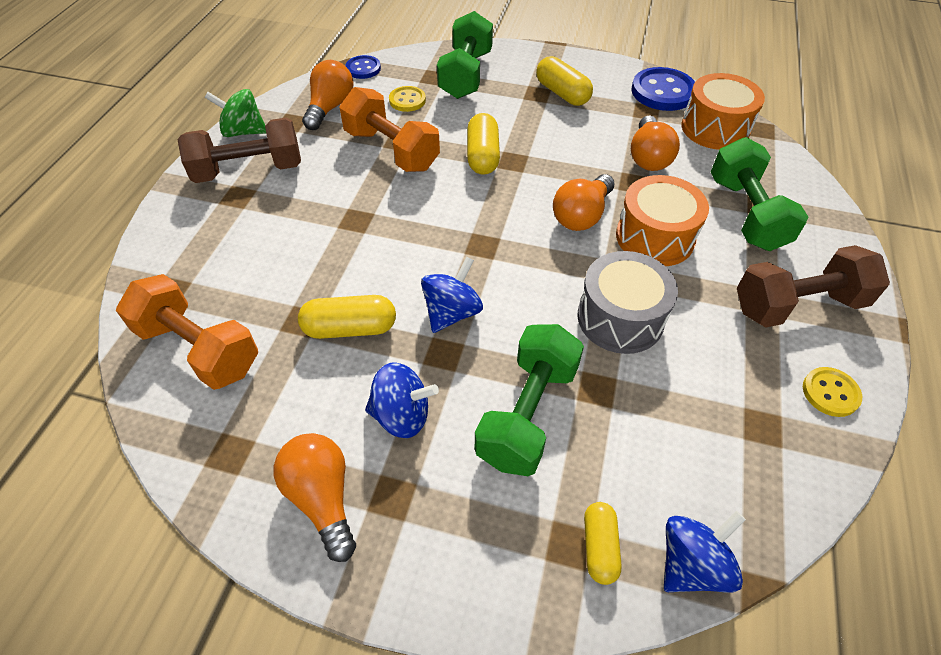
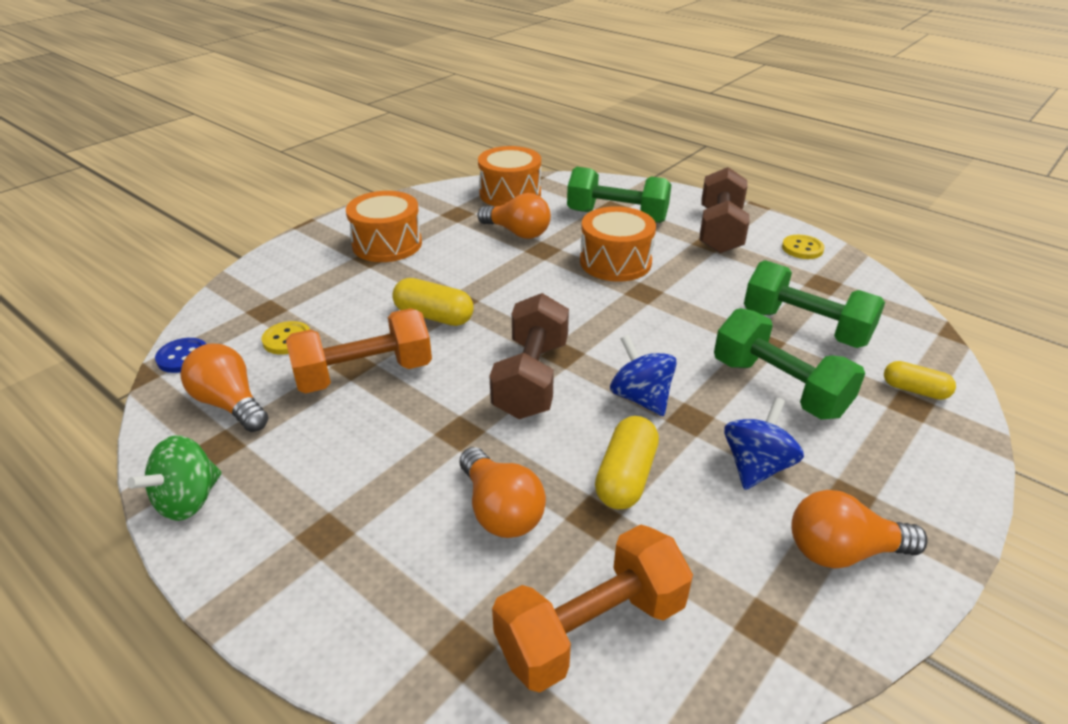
camera: 65 degrees left, 15 degrees down
brown dumbbell [177,117,301,183] -> brown dumbbell moved to [489,293,569,419]
green dumbbell [437,11,493,99] -> green dumbbell moved to [744,260,885,348]
yellow capsule [536,56,593,106] -> orange drum [346,191,422,262]
orange light bulb [553,174,615,231] -> orange light bulb moved to [460,447,546,538]
grey drum [578,251,678,354] -> none
blue button [632,67,695,111] -> none
blue spinning top [664,511,746,593] -> none

